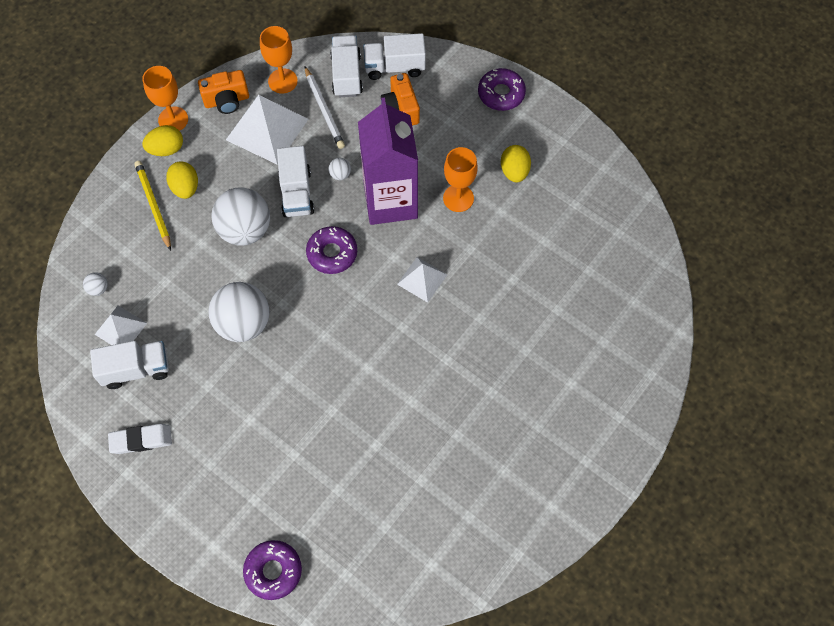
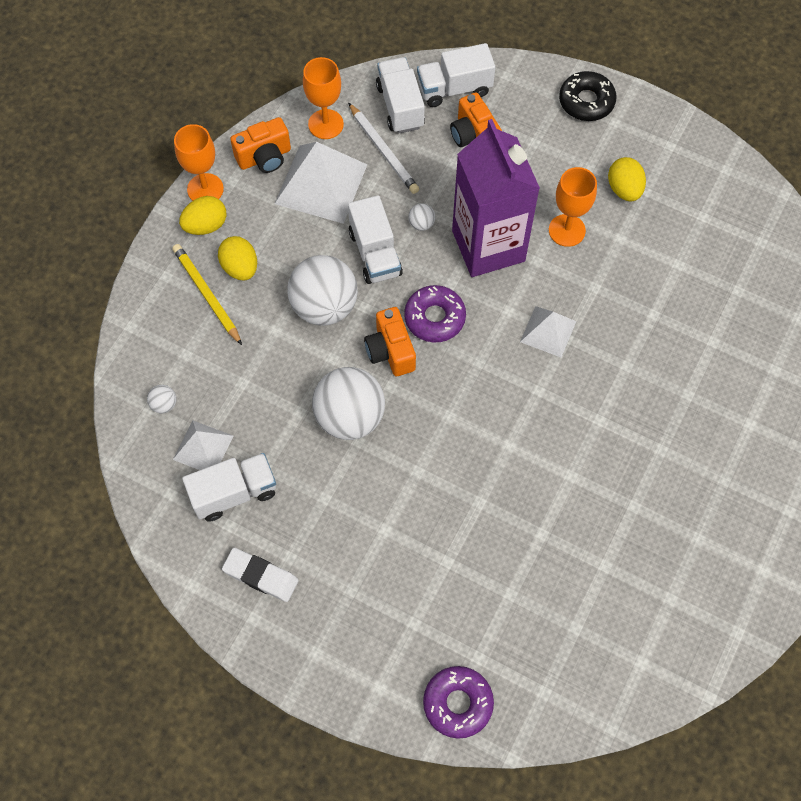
camera: 10 degrees left, 0 degrees up
white eraser [108,424,172,454] -> white eraser turned 45 degrees clockwise [222,548,299,602]
purple donut [478,68,526,111] -> black donut [559,71,617,121]
none -> orange camera [364,307,416,376]

